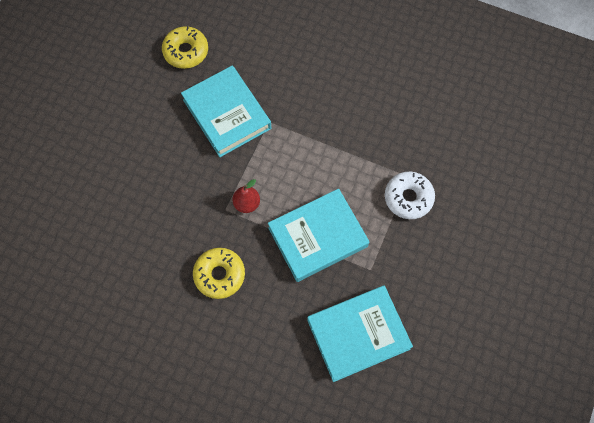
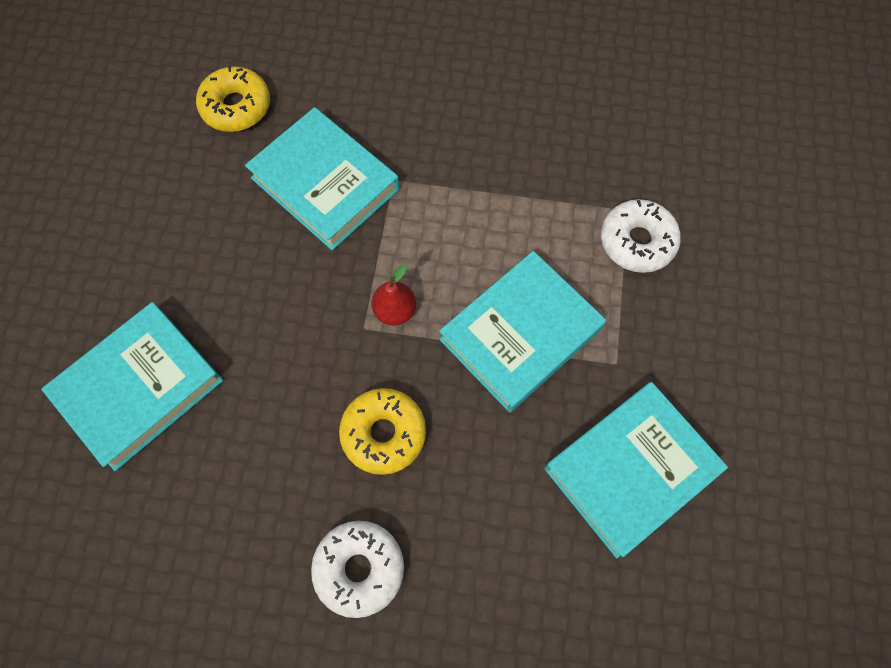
camera: 15 degrees left, 0 degrees up
none -> turquoise book [41,302,223,471]
none -> white donut [311,521,404,618]

